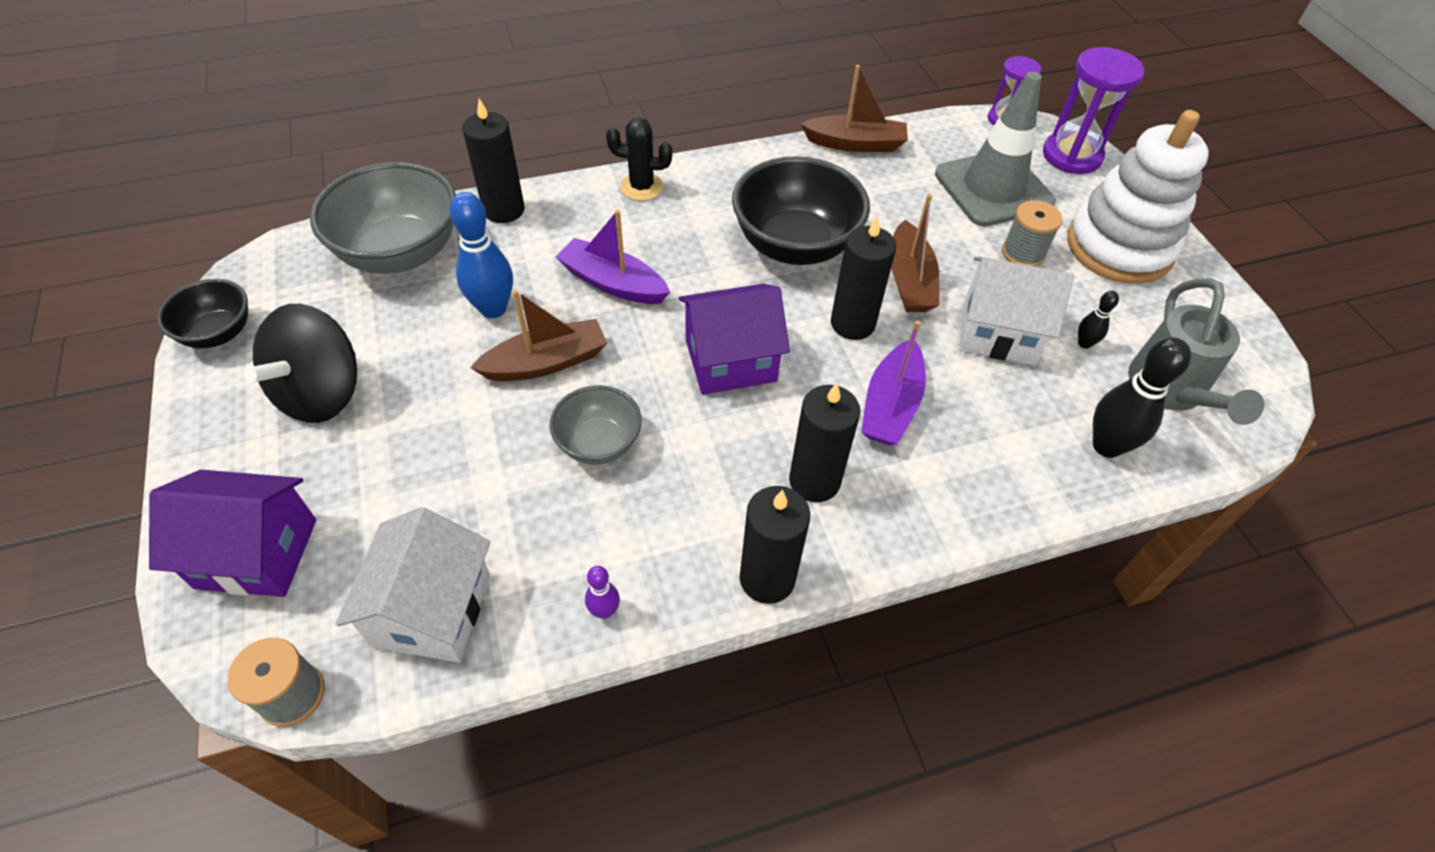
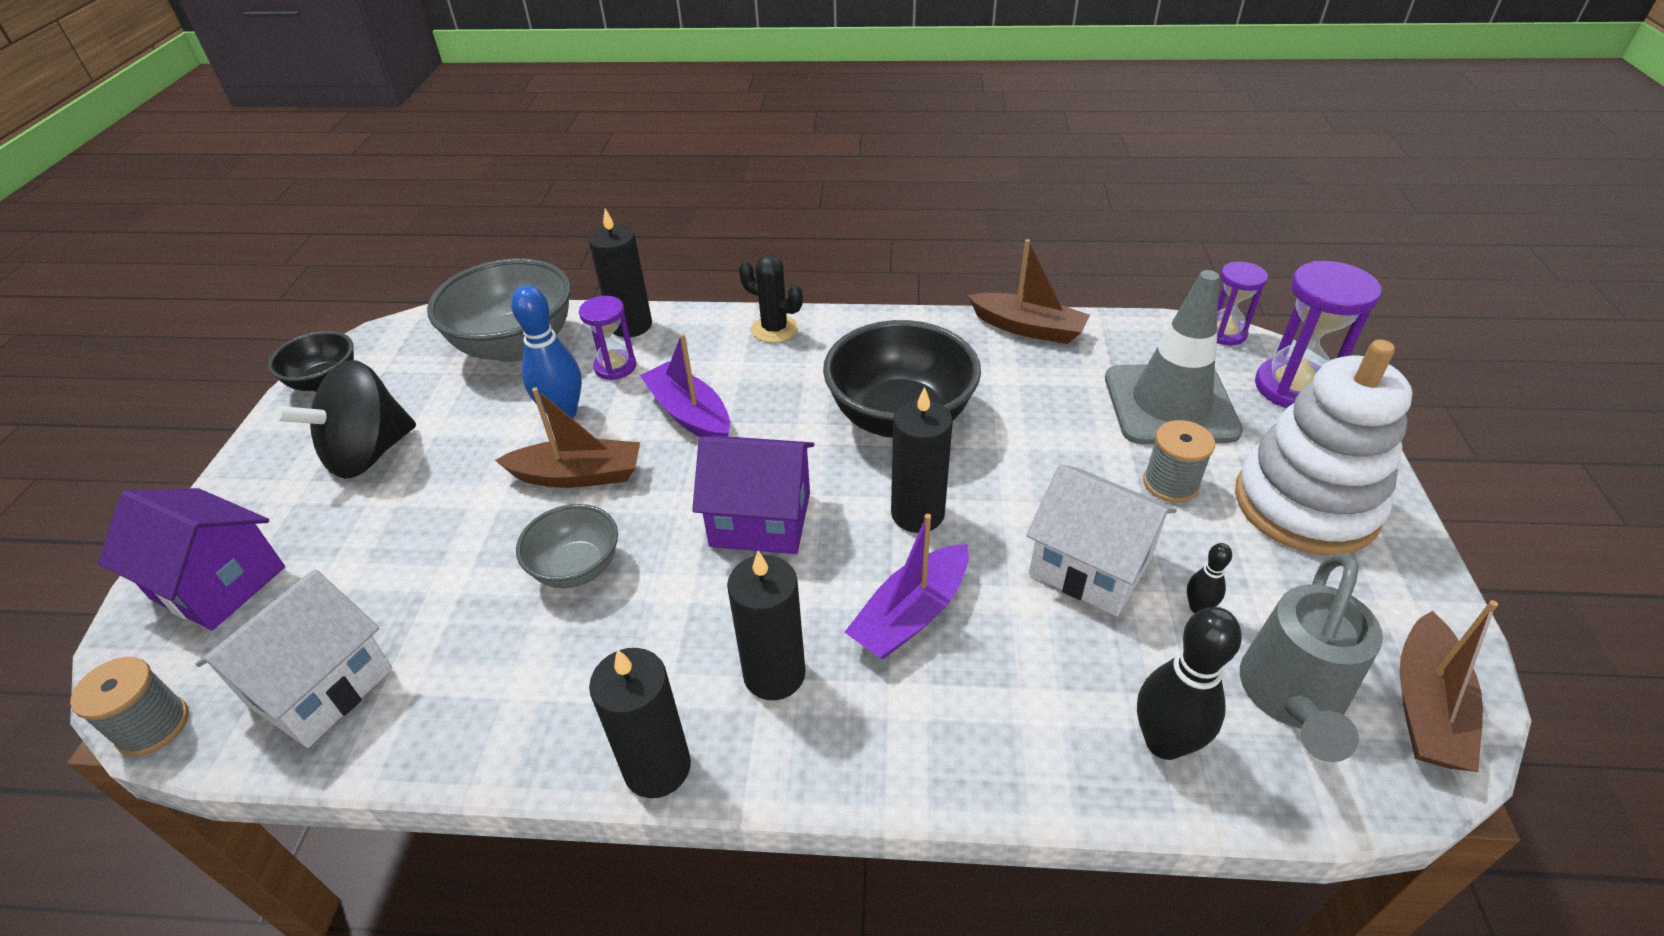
camera: 25 degrees right, 10 degrees down
purple bowling pin [585,566,620,619] -> none
brown boat [891,194,939,312] -> brown boat moved to [1400,600,1498,772]
none -> purple hourglass [579,296,636,380]

